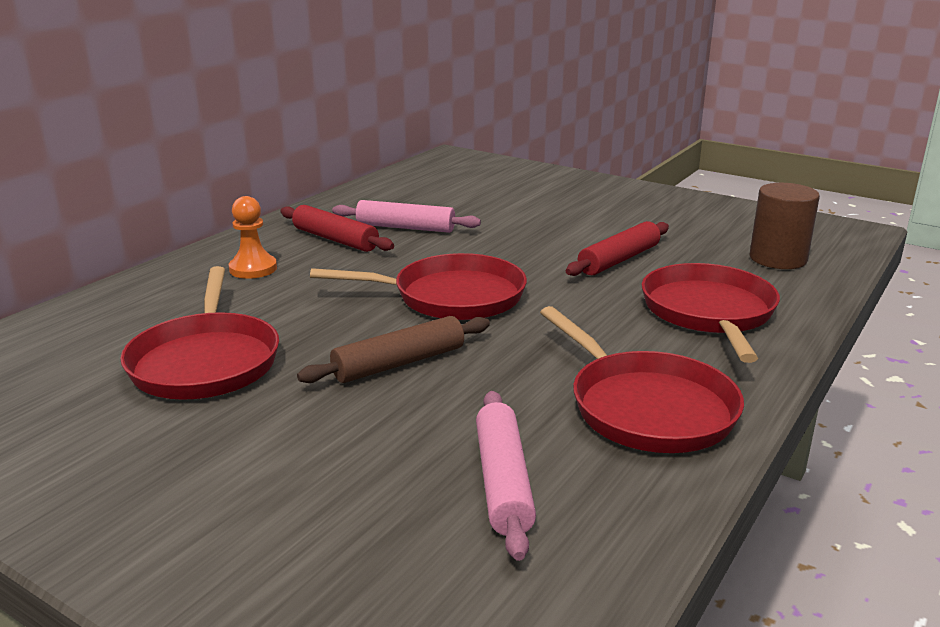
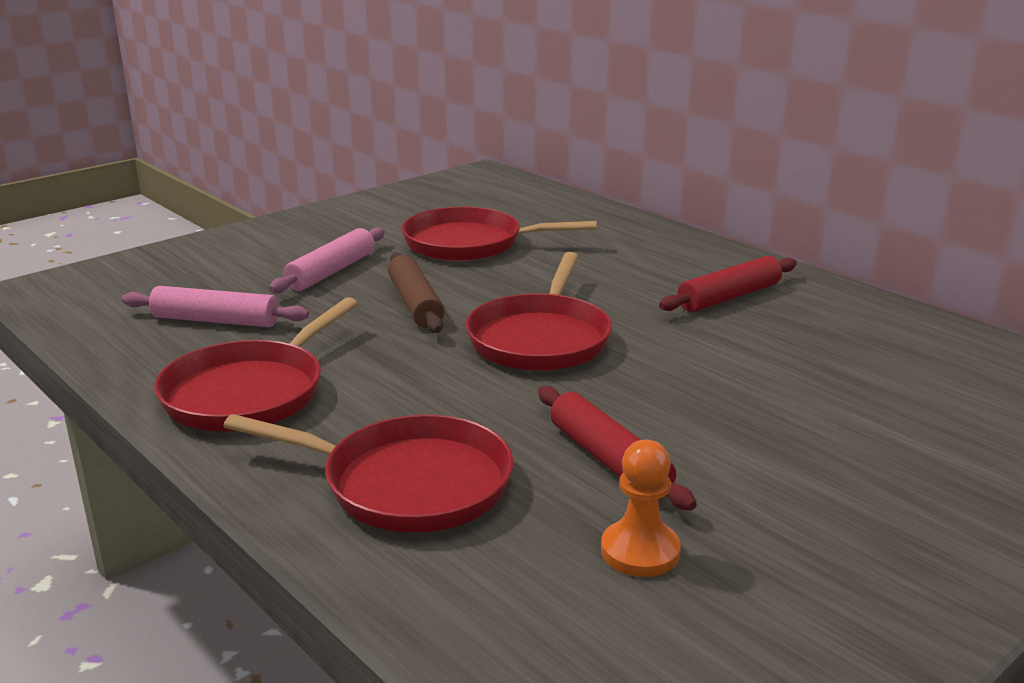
camera: 105 degrees right, 0 degrees up
orange pawn [229,196,277,279] -> orange pawn moved to [601,440,681,577]
pink rolling pin [332,200,481,233] -> pink rolling pin moved to [269,227,385,293]
red pan [540,306,744,453] -> red pan turned 45 degrees counterclockwise [154,297,358,431]
brown cylinder [750,183,820,269] -> none

